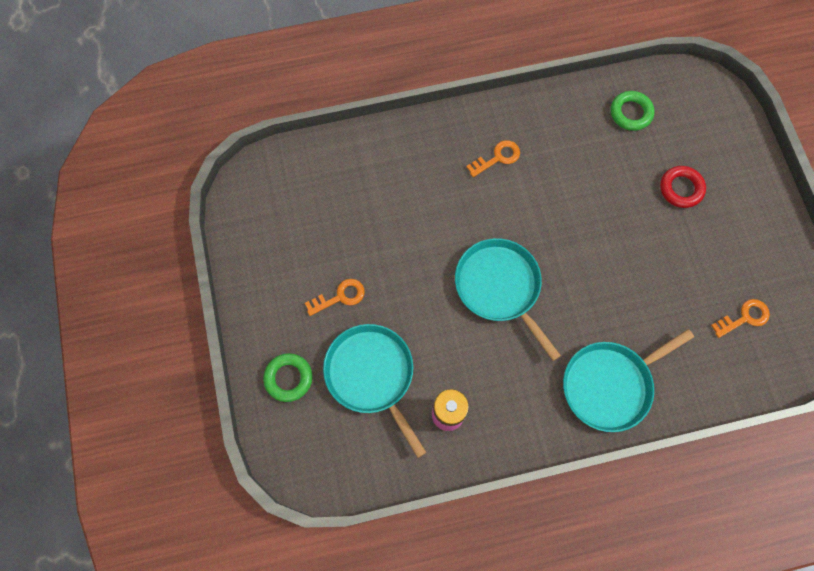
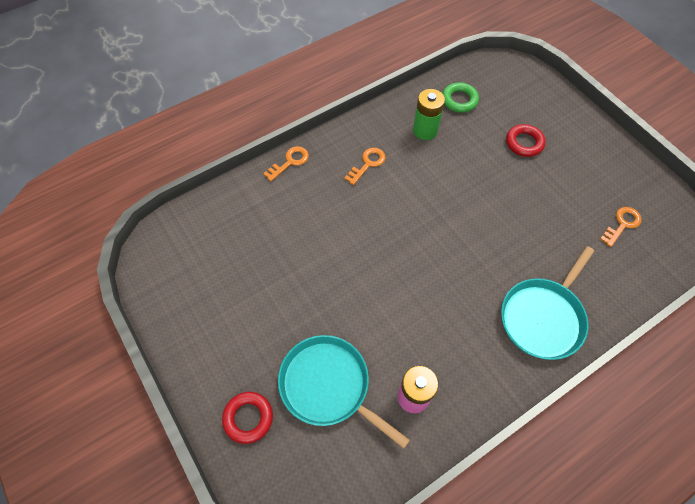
camera: 20 degrees left, 10 degrees down
green ring [263,353,312,402] -> red ring [222,392,273,444]
orange key [305,279,365,316] -> orange key moved to [263,146,309,181]
turquoise pan [455,238,561,361] -> none
none -> green battery [413,89,445,140]

